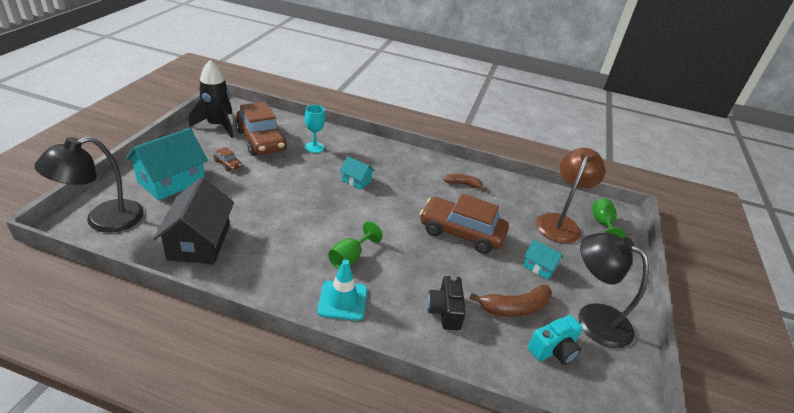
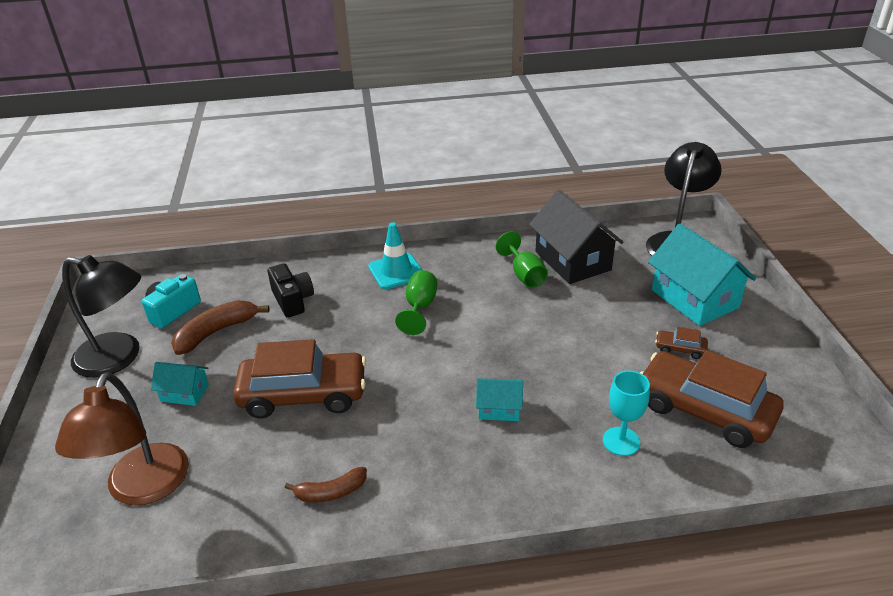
camera: 160 degrees right, 0 degrees up
turquoise house [126,128,208,201] -> turquoise house turned 45 degrees counterclockwise [648,223,756,326]
black rocket [189,60,233,138] -> none
green goblet [592,198,625,238] -> green goblet moved to [496,231,548,288]

